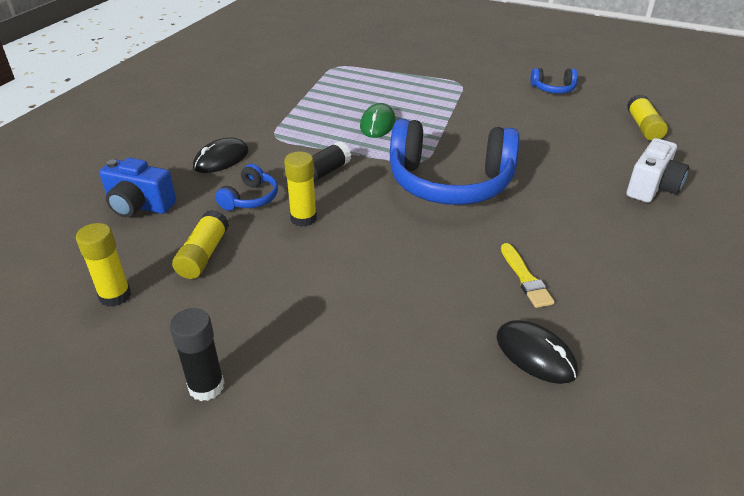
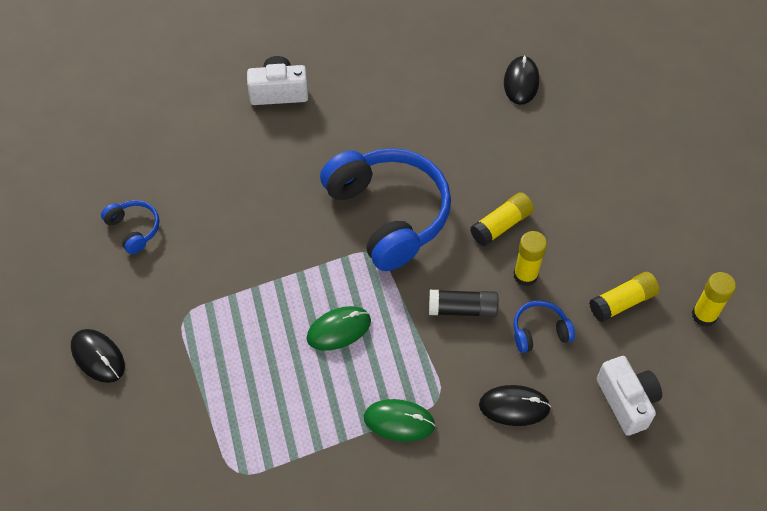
camera: 130 degrees left, 20 degrees up
blue camera [99,158,176,218] -> white camera [597,356,662,436]
black glue stick [170,308,224,401] -> none
yellow brush [501,243,555,308] -> none
yellow glue stick [627,95,668,141] -> yellow glue stick moved to [470,192,534,246]
none -> black mouse [71,329,125,383]
none -> green mouse [364,399,435,442]

